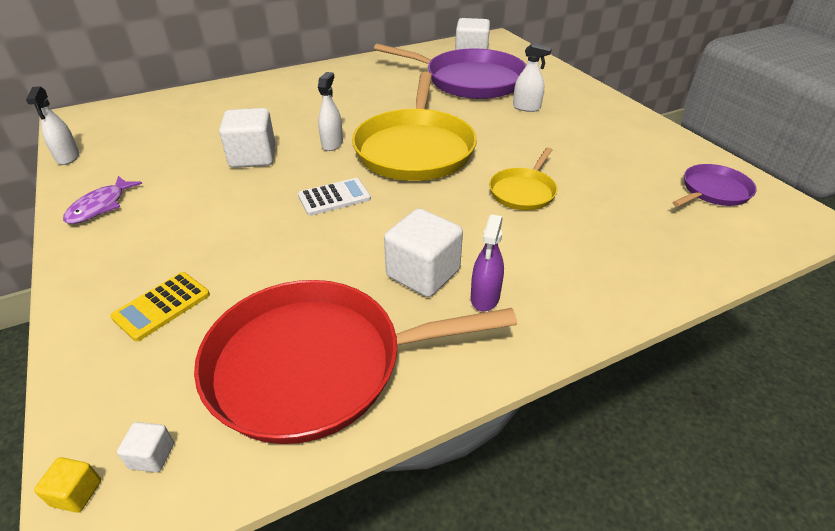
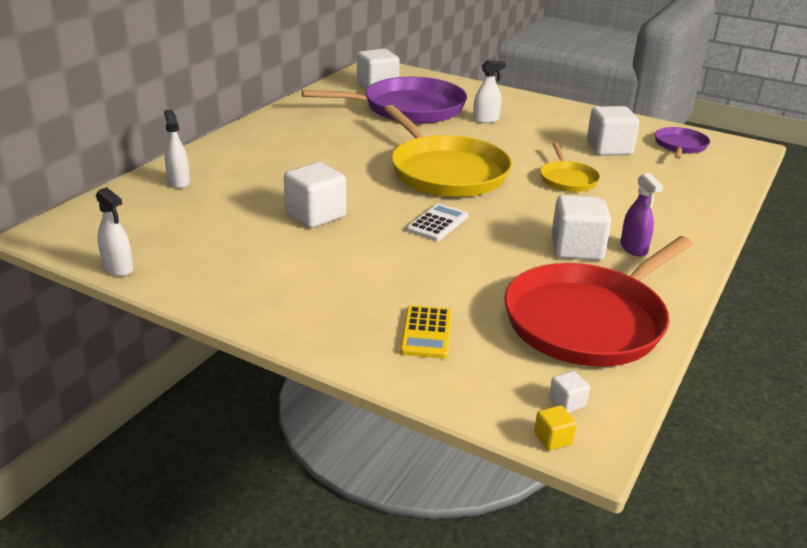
camera: 35 degrees left, 10 degrees down
purple fish [63,176,142,224] -> none
white spray bottle [318,72,343,151] -> white spray bottle moved to [164,110,190,189]
none -> white cube [587,106,640,156]

